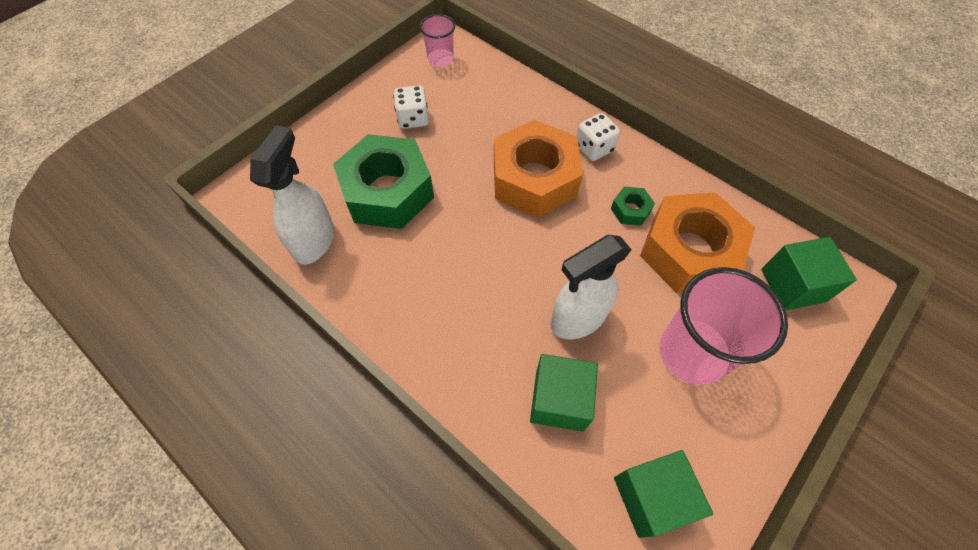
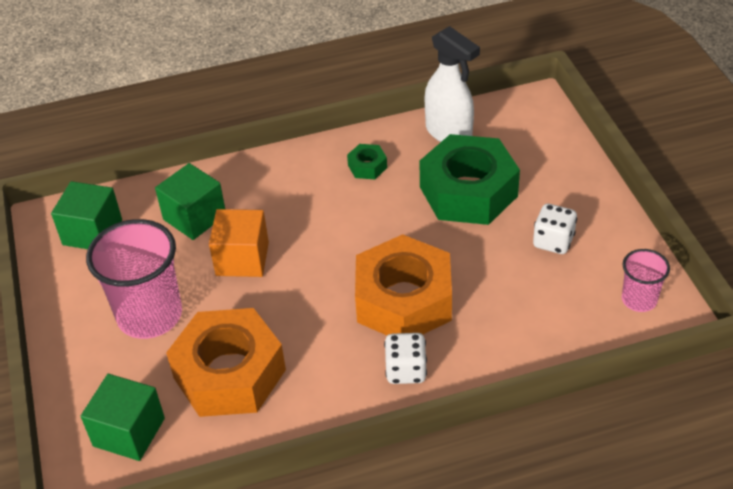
camera: 125 degrees right, 15 degrees down
white spray bottle [550,235,632,339] -> orange cube [209,209,269,277]
green nut [611,187,655,226] -> green nut moved to [347,144,387,179]

